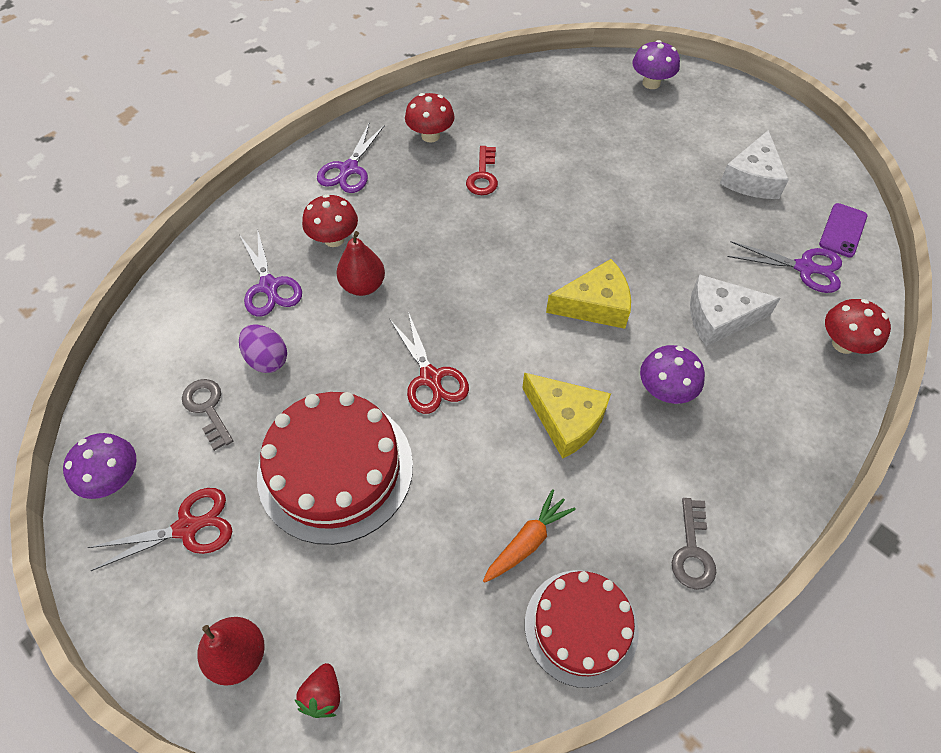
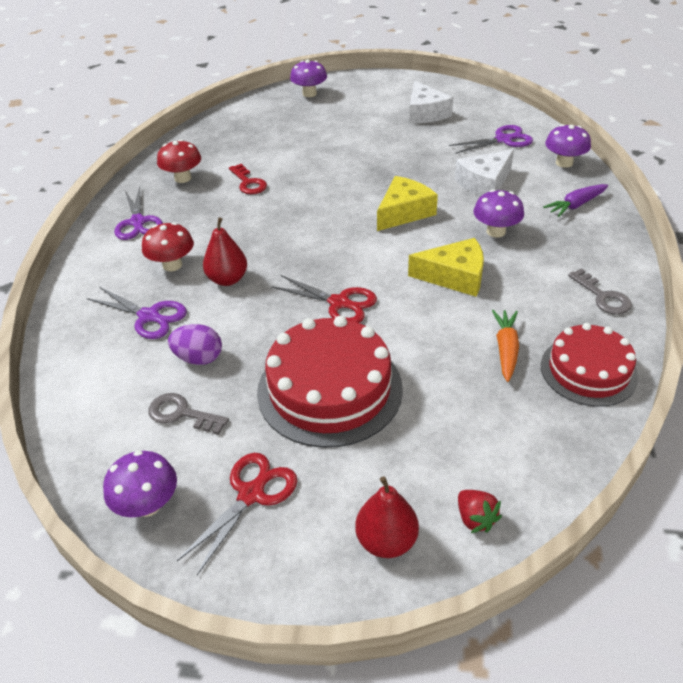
camera: 35 degrees left, 15 degrees down
purple phone [819,203,867,258] -> none
red mushroom [825,299,891,354] -> purple mushroom [545,124,591,168]
none -> purple carrot [543,184,608,217]

